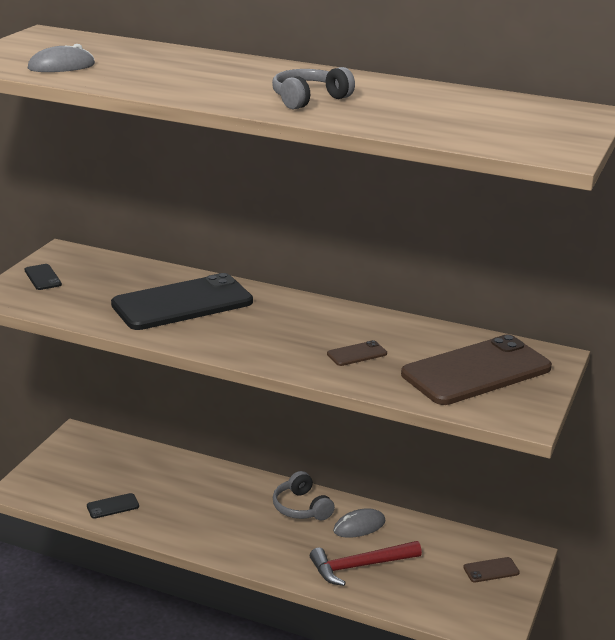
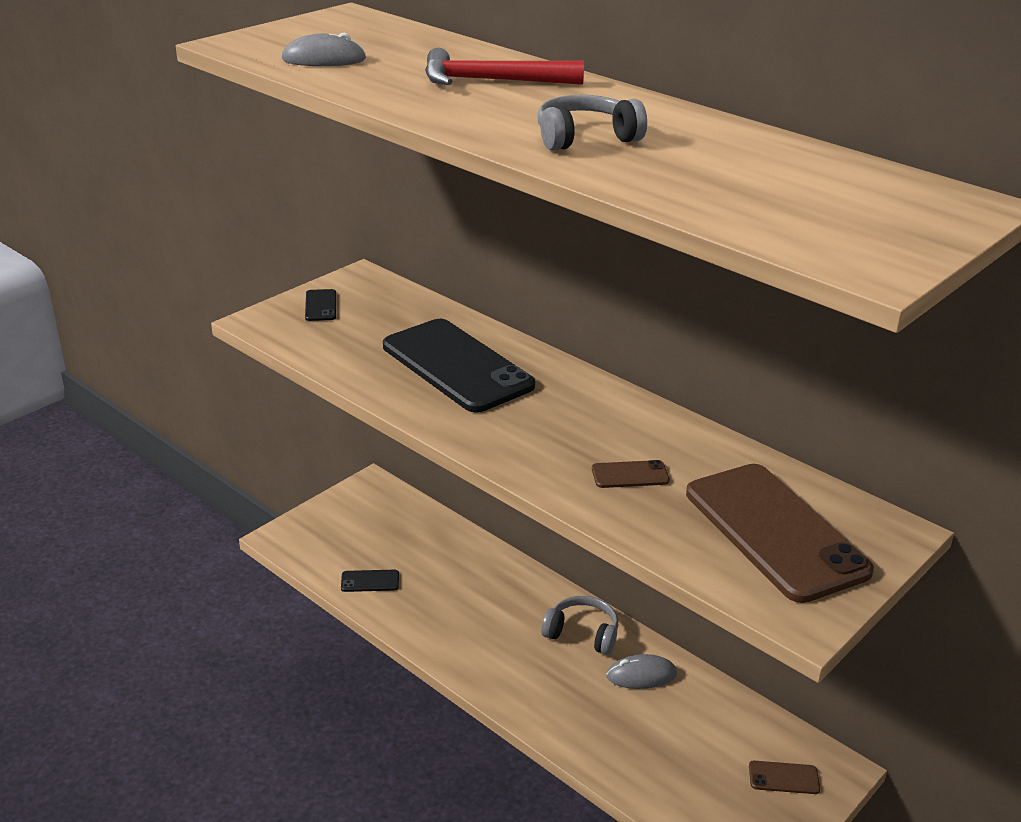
camera: 20 degrees right, 5 degrees up
black phone [111,273,253,330] -> black phone turned 60 degrees clockwise [383,319,535,412]
grey headphones [273,471,335,520] -> grey headphones turned 120 degrees clockwise [541,596,618,655]
red hammer [310,541,422,586] -> red hammer moved to [425,48,584,85]
brown phone [401,335,552,405] -> brown phone turned 75 degrees clockwise [686,464,874,603]

